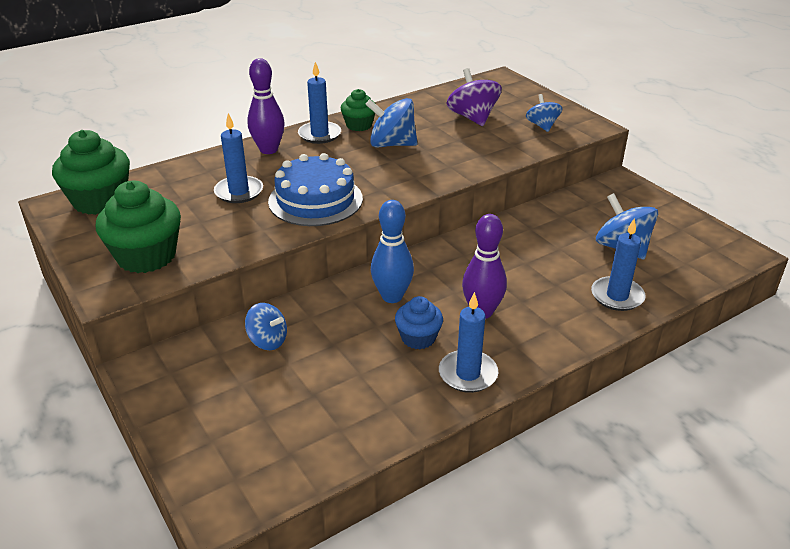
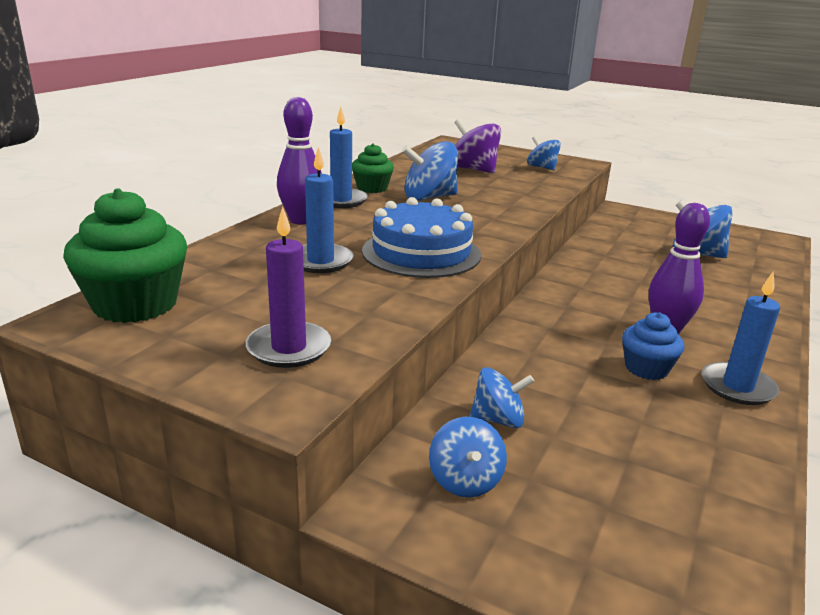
camera: 30 degrees left, 10 degrees down
green cupcake [96,181,181,273] -> purple candle [246,207,331,368]
blue bowling pin [371,200,414,303] -> none
blue candle [591,218,646,311] -> none
none -> blue spinning top [429,417,507,497]

